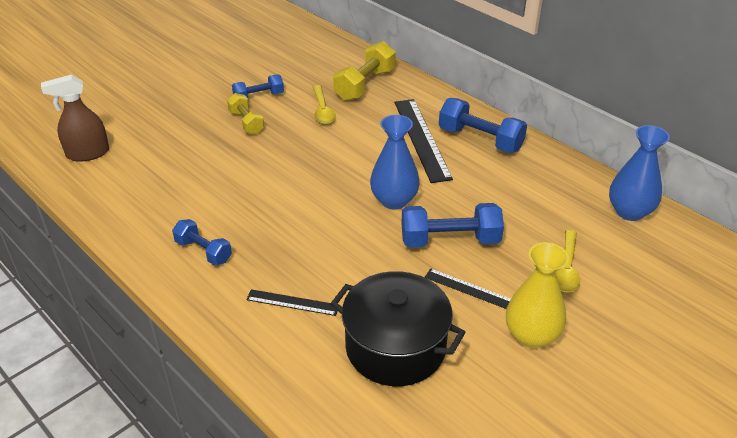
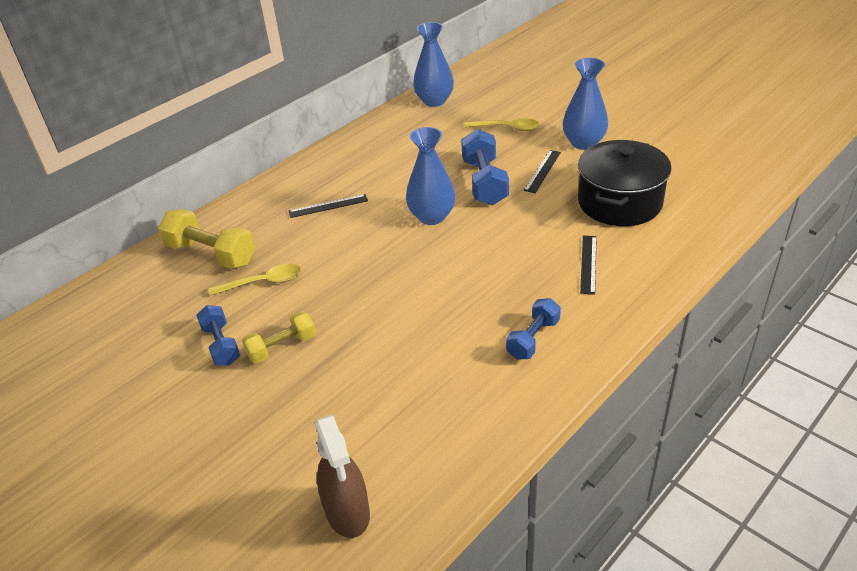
camera: 90 degrees left, 0 degrees up
black ruler [395,99,453,183] -> black ruler [289,194,368,218], size x0.53
blue dumbbell [439,98,527,153] -> none
yellow vase [506,242,569,348] -> blue vase [563,58,608,150]

